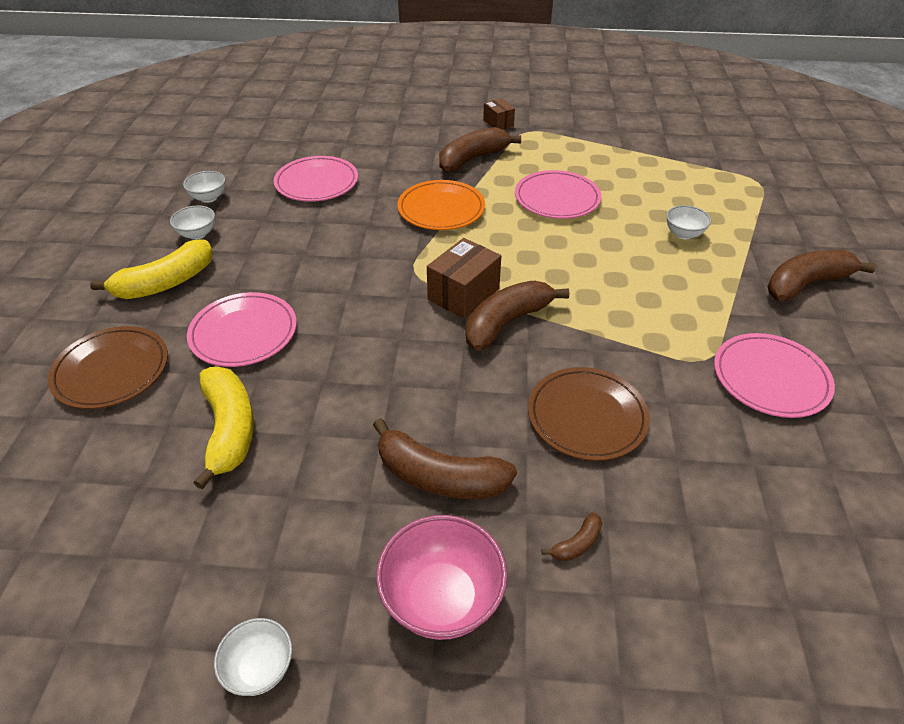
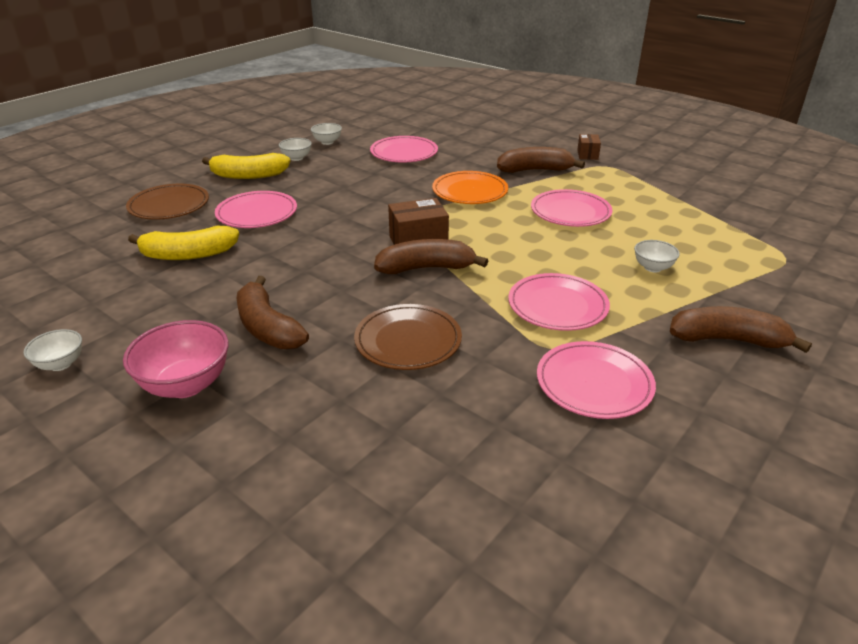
camera: 35 degrees right, 10 degrees down
yellow banana [193,367,254,490] -> yellow banana turned 60 degrees clockwise [128,226,239,260]
brown banana [542,512,602,561] -> none
none -> pink plate [508,273,610,331]

